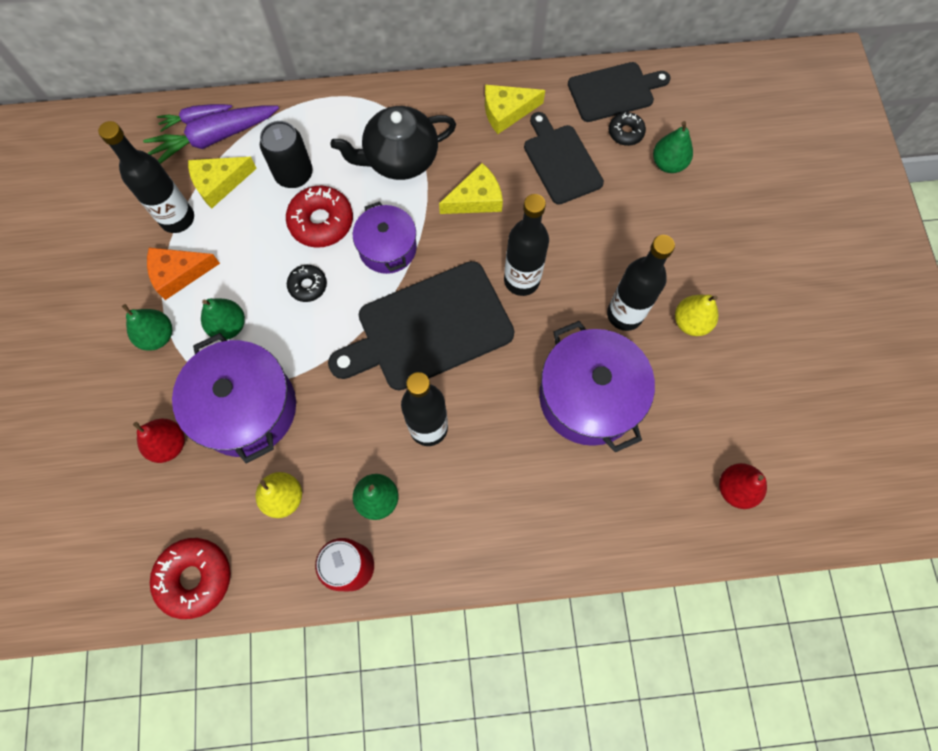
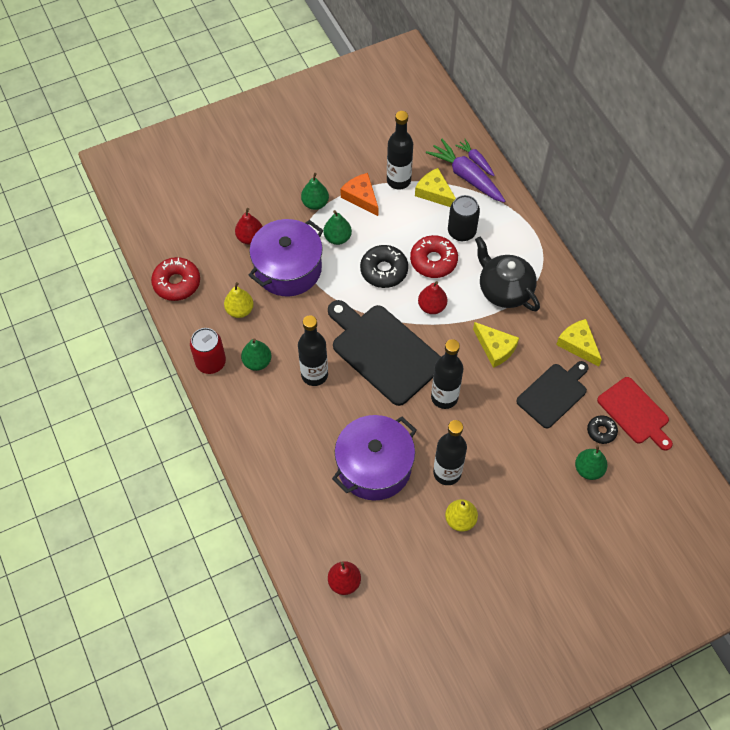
camera: 70 degrees right, 10 degrees down
black donut [287,265,327,302] -> black donut [360,245,408,288], size x1.72
purple pot [353,201,417,274] -> red pear [418,281,447,314]
black cutting board [568,62,671,122] -> red cutting board [597,377,673,451]

